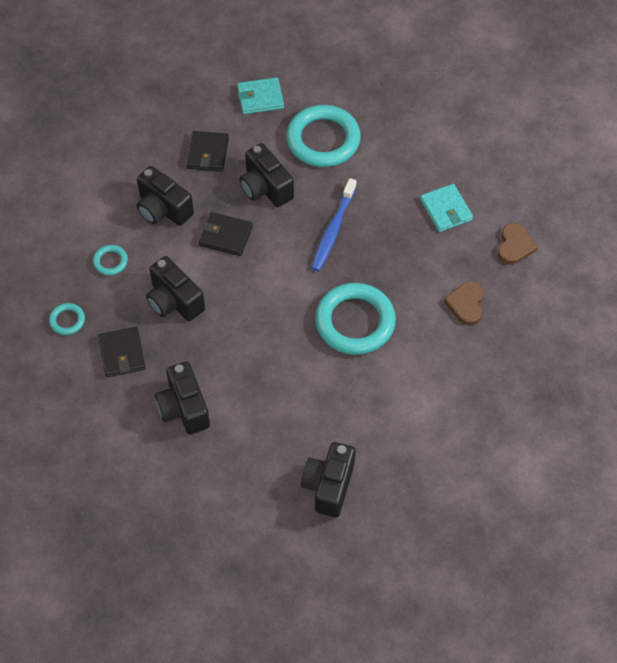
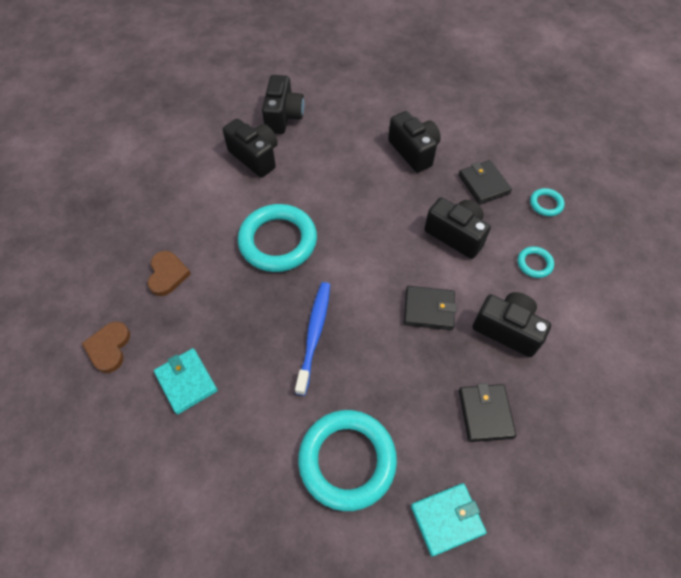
camera: 170 degrees right, 0 degrees up
black camera [240,143,294,207] -> black camera moved to [223,119,278,177]

